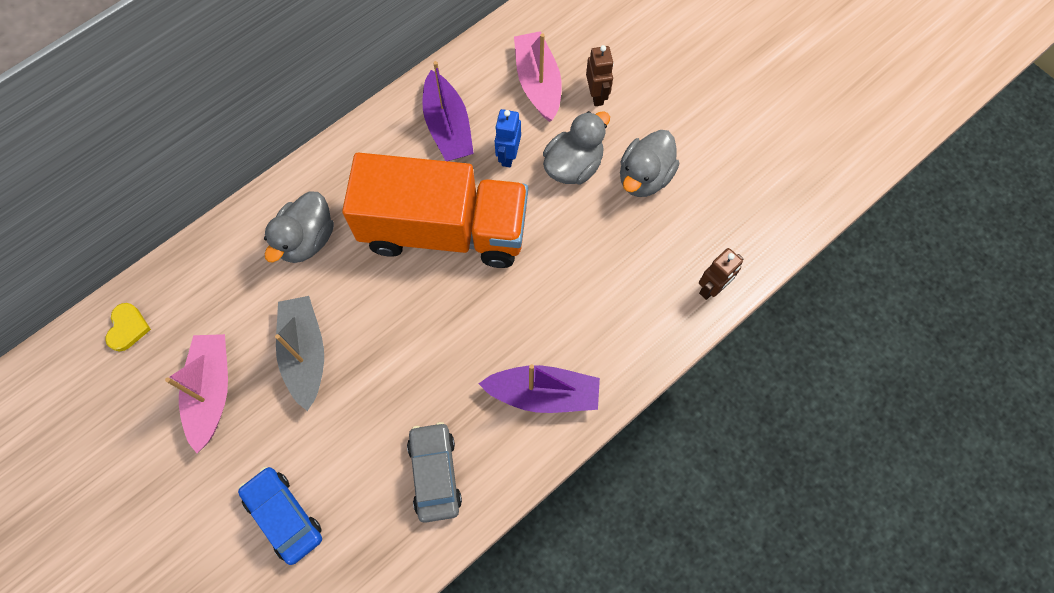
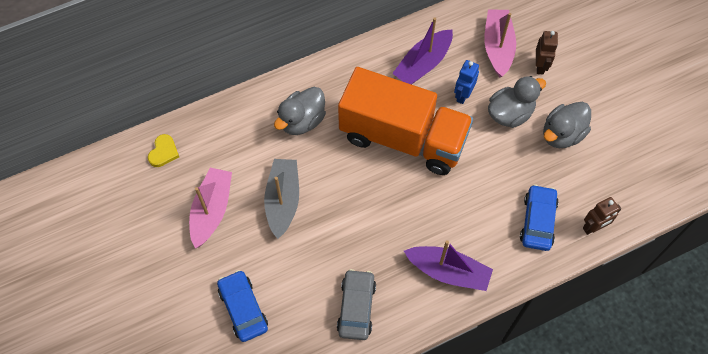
camera: 15 degrees right, 5 degrees down
purple boat [422,61,474,161] -> purple boat turned 45 degrees clockwise [392,17,453,85]
none -> blue car [520,184,559,251]

